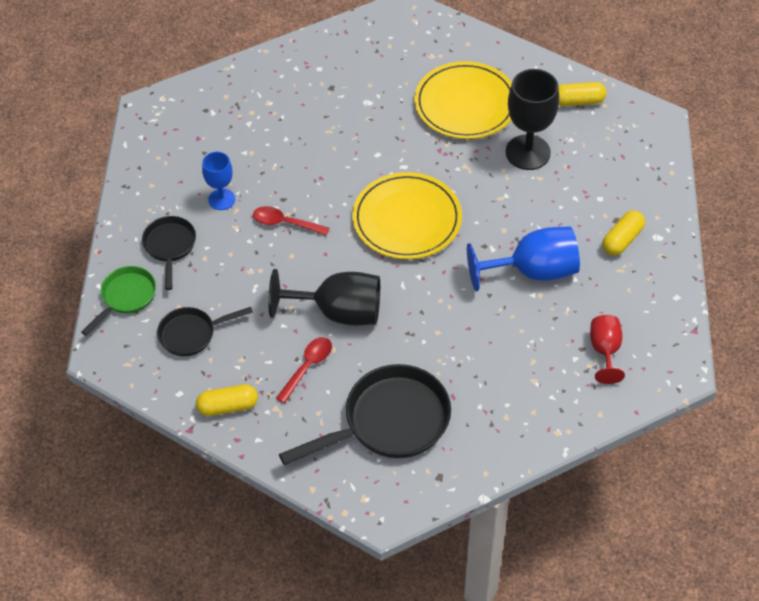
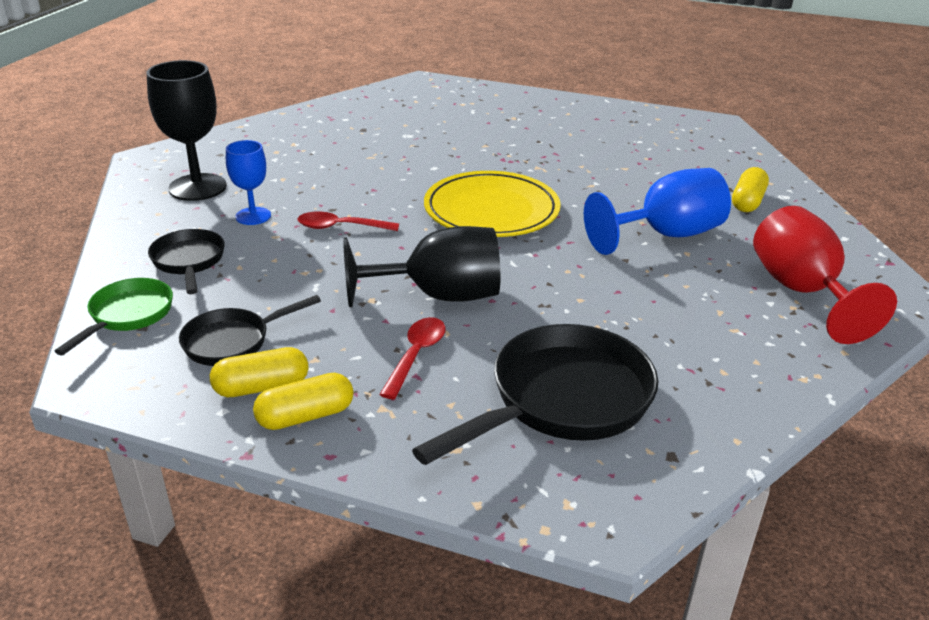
camera: 15 degrees left, 20 degrees down
yellow plate [414,61,512,139] -> none
black goblet [505,69,559,170] -> black goblet moved to [147,60,227,201]
yellow capsule [558,82,606,106] -> yellow capsule moved to [210,347,309,397]
red goblet [590,315,625,384] -> red goblet [753,206,897,344], size x1.70

